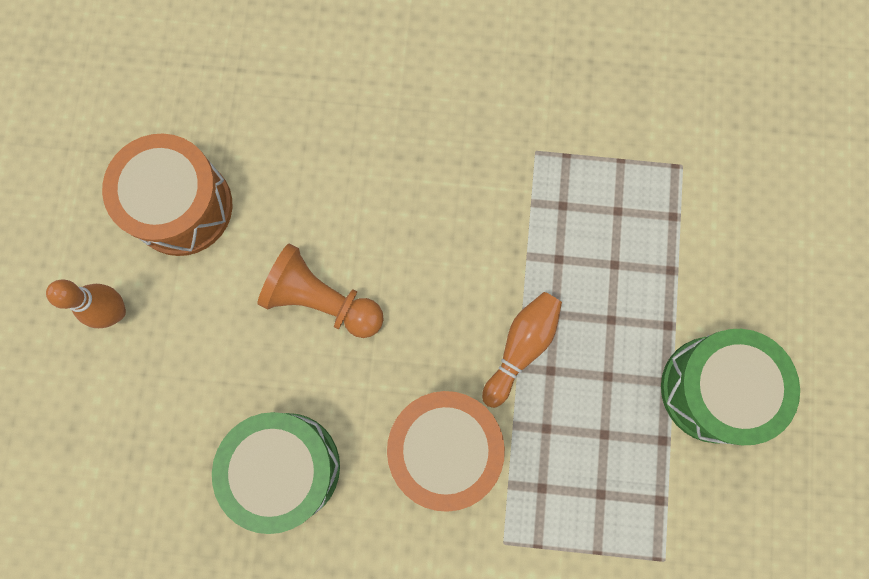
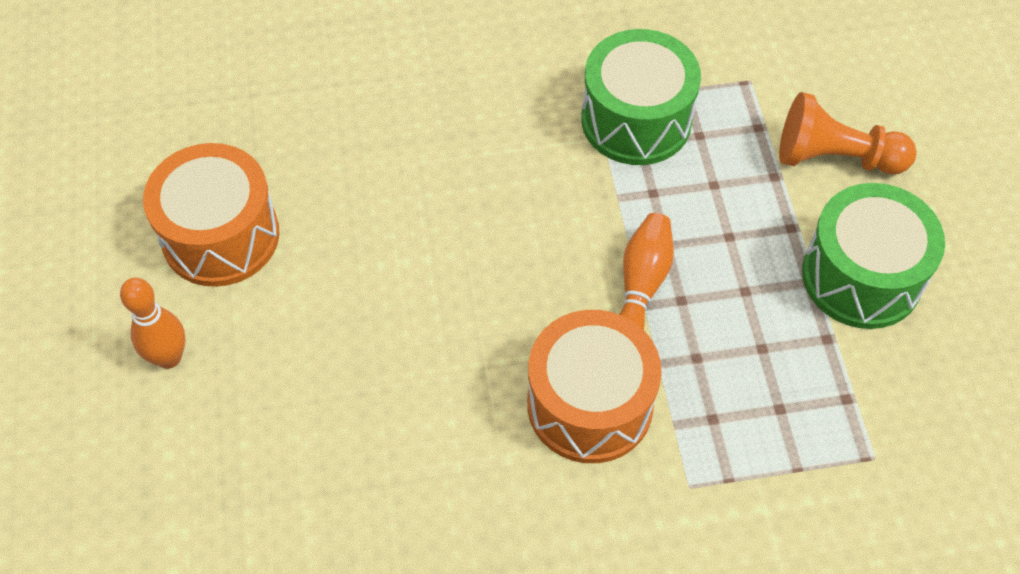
camera: 15 degrees left, 20 degrees down
green drum [212,412,340,534] -> green drum moved to [581,29,701,165]
orange pawn [257,244,384,338] -> orange pawn moved to [779,92,917,174]

